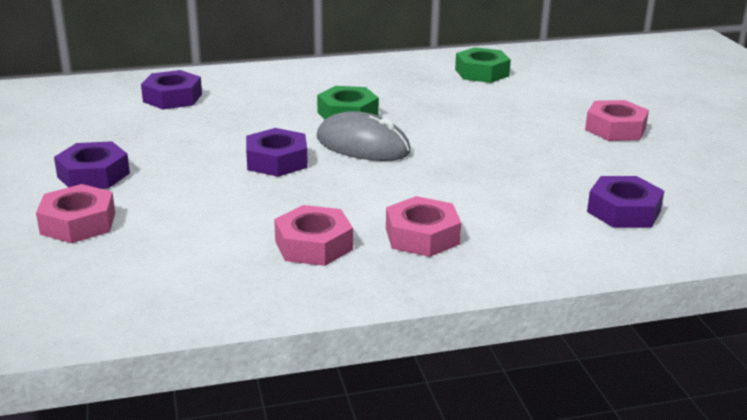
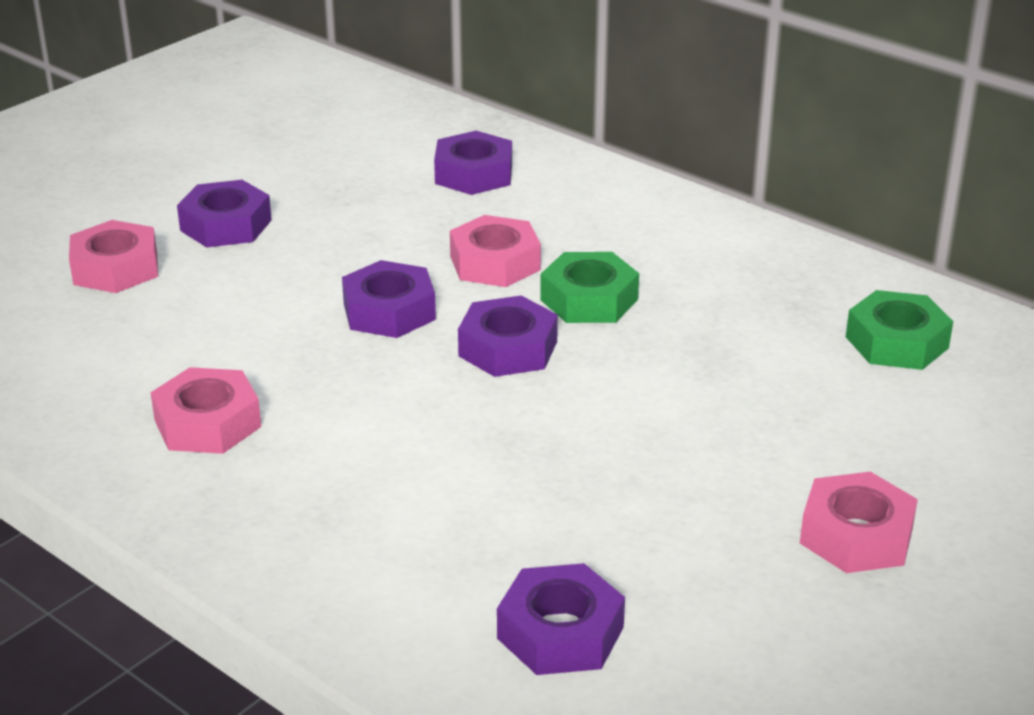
camera: 55 degrees right, 5 degrees up
grey mouse [317,111,411,161] -> purple nut [458,296,558,377]
pink nut [386,196,461,257] -> pink nut moved to [450,215,541,287]

